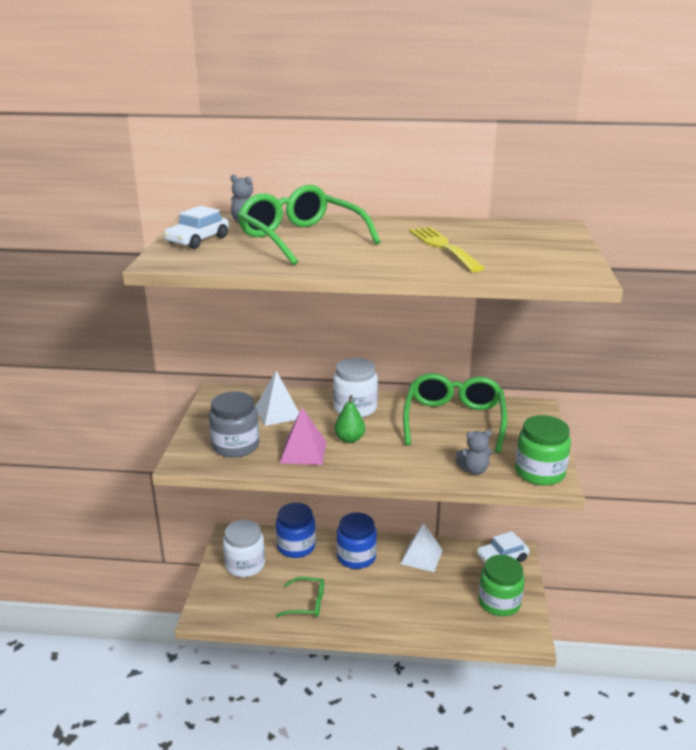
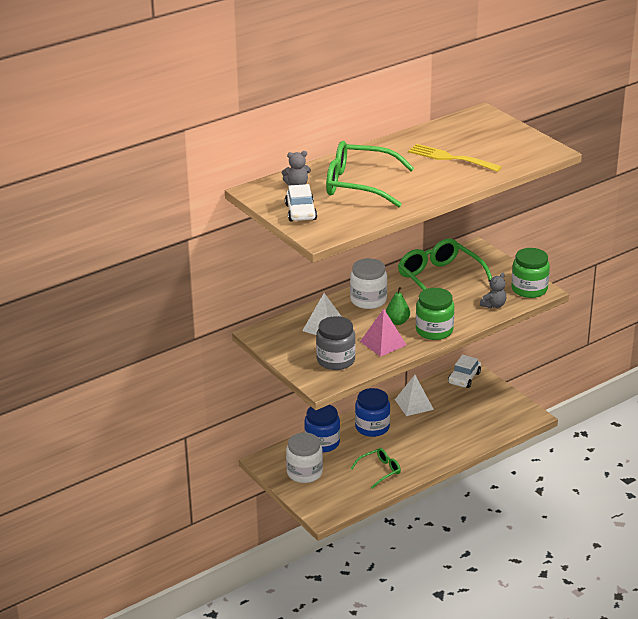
camera: 40 degrees left, 5 degrees up
green jar [479,555,525,616] -> green jar moved to [416,288,454,340]

